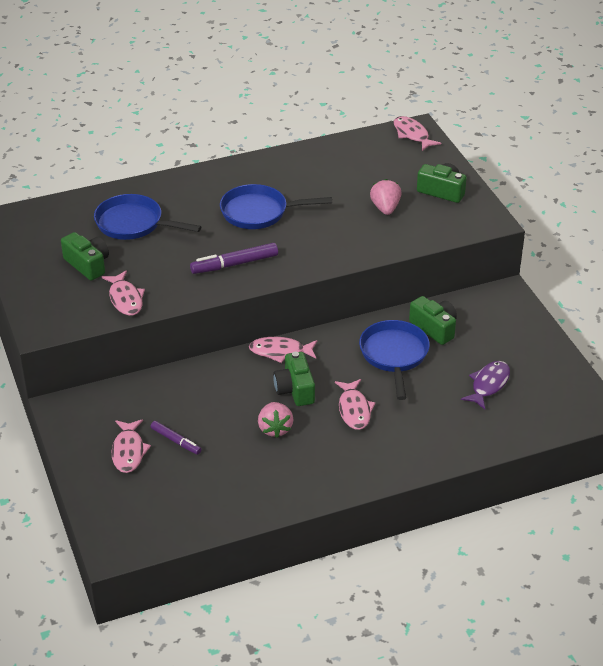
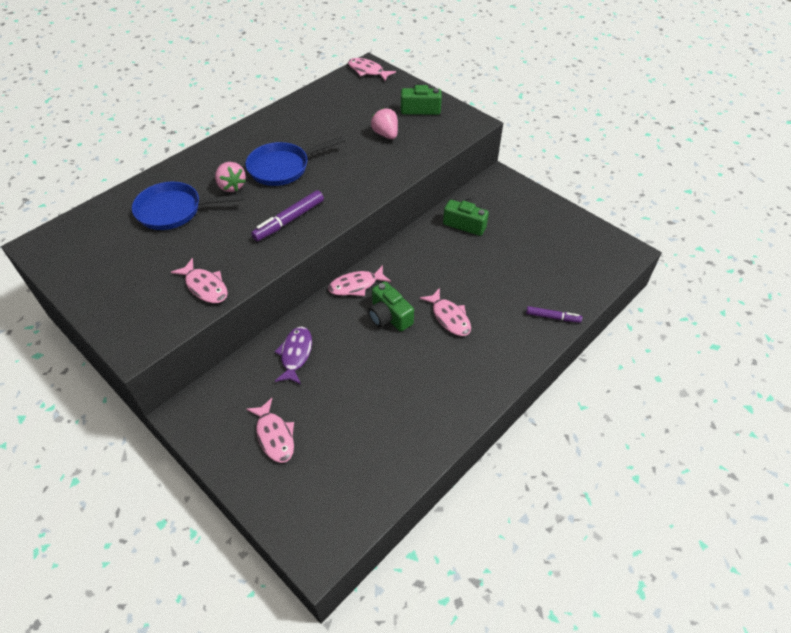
camera: 25 degrees left, 10 degrees up
green camera [61,232,109,280] -> none
purple marker [151,421,201,455] -> purple marker moved to [526,306,582,323]
pink strawberry [258,402,293,438] -> pink strawberry moved to [215,162,246,192]
blue pan [359,320,430,400] -> none
purple fish [461,361,510,409] -> purple fish moved to [275,327,312,384]

